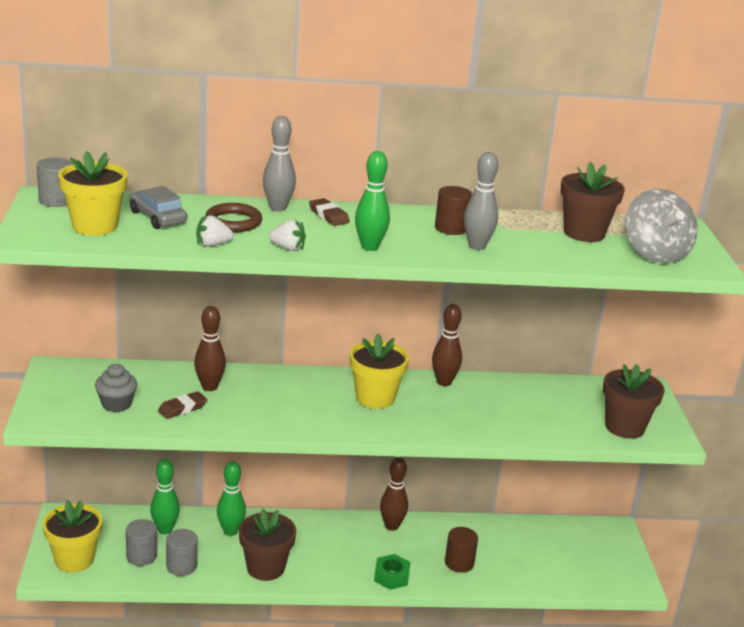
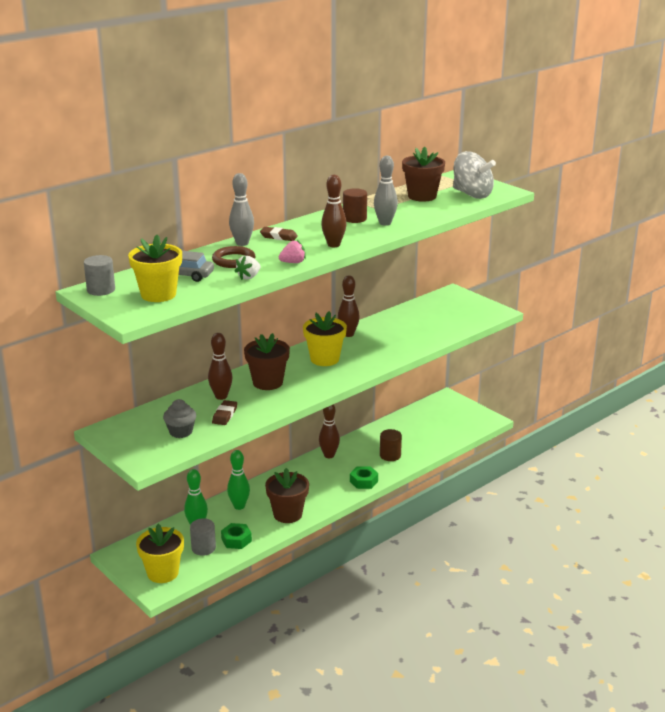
camera: 35 degrees left, 0 degrees up
grey cylinder [166,529,198,576] -> green nut [221,523,252,549]
white strawberry [269,220,306,251] -> pink strawberry [279,240,306,263]
green bowling pin [355,151,390,251] -> brown bowling pin [321,174,347,247]
brown flower pot [603,364,665,439] -> brown flower pot moved to [244,333,290,390]

